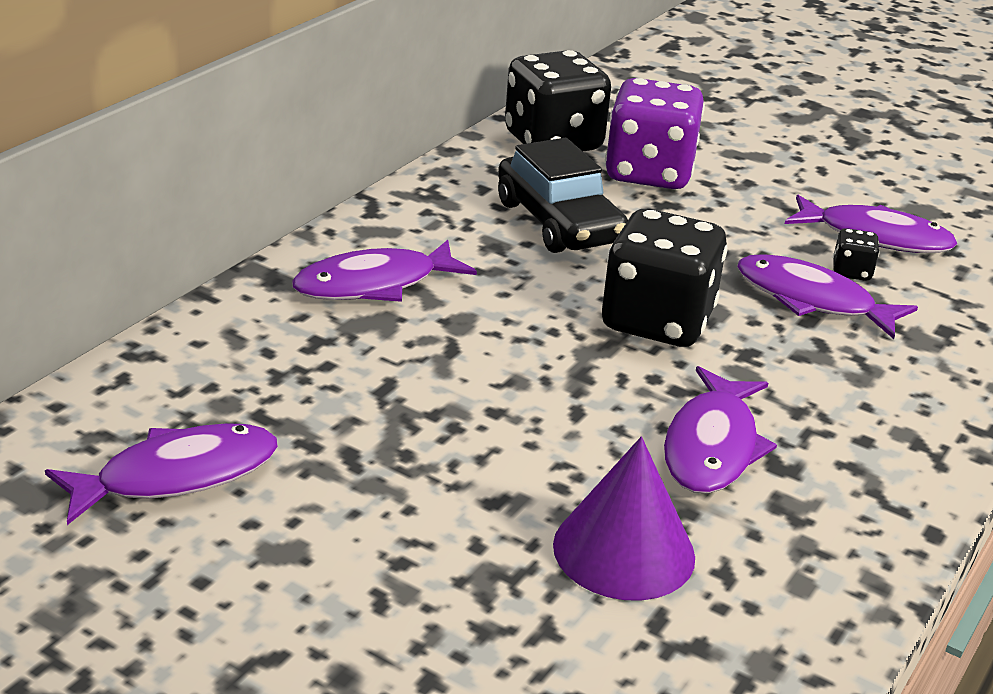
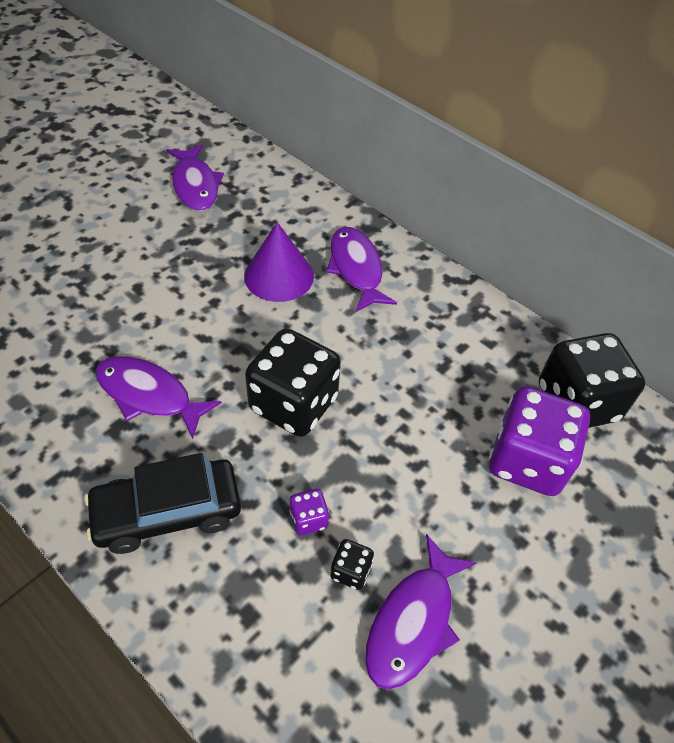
camera: 100 degrees right, 20 degrees up
black car [498,138,628,253] -> black car moved to [84,453,241,554]
purple cone [553,437,695,601] -> purple cone moved to [244,222,314,302]
purple fish [737,254,918,339] -> purple dice [289,489,329,535]

